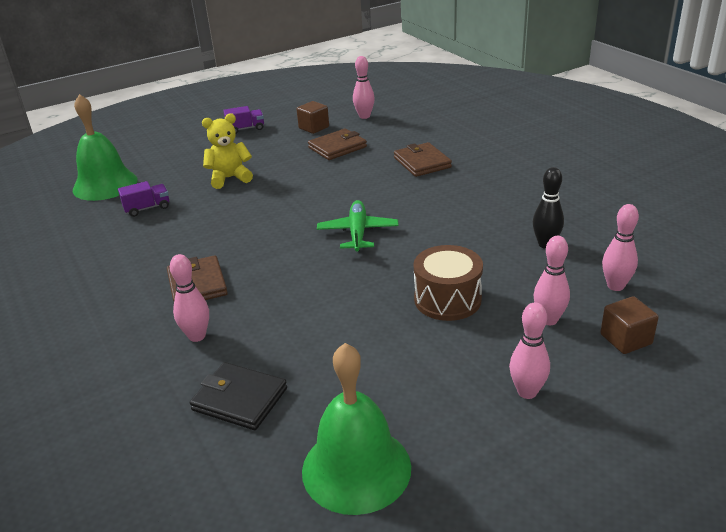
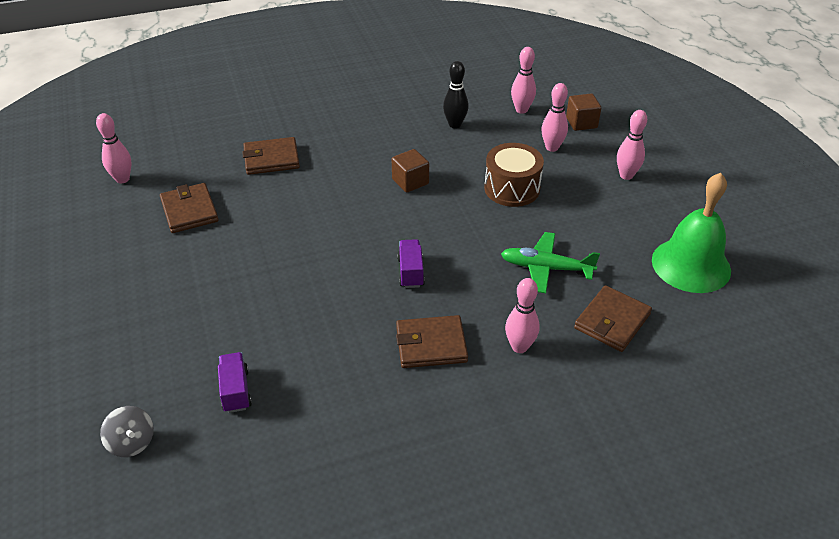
camera: 80 degrees left, 10 degrees up
green bell [73,94,137,201] -> grey spinning top [100,406,154,457]
black wallet [190,362,287,430] -> brown wallet [574,285,652,352]
yellow teddy bear [202,113,253,189] -> none
purple truck [223,106,264,134] -> purple truck moved to [397,239,425,288]
brown cube [297,101,329,134] -> brown cube moved to [392,149,429,193]
green plane [317,200,399,251] -> green plane moved to [501,232,600,293]

